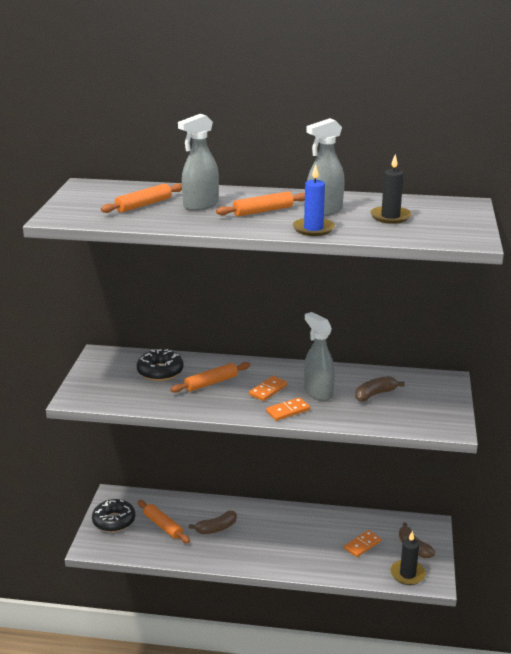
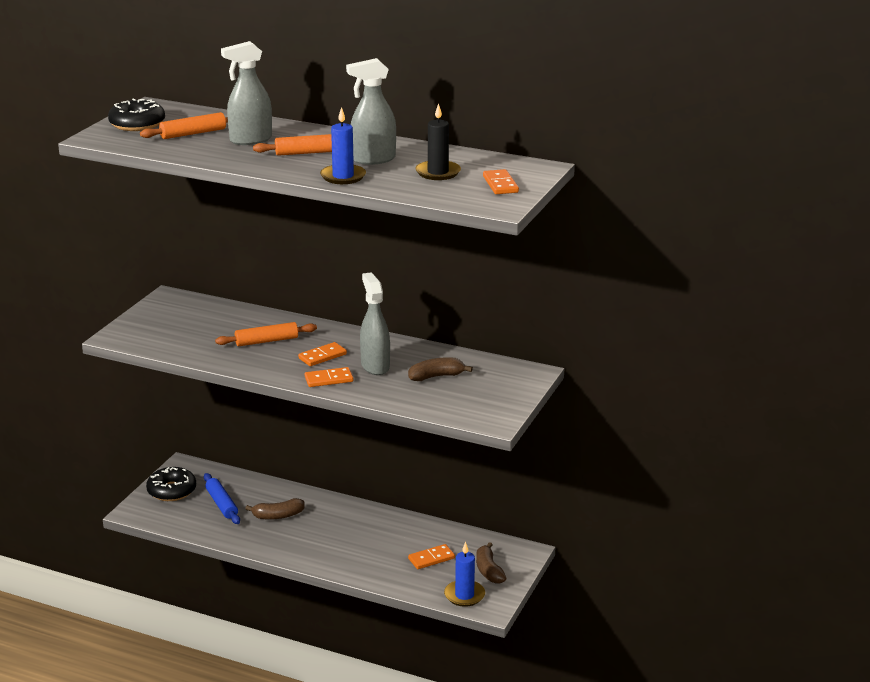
camera: 15 degrees right, 0 degrees up
black donut [137,349,184,381] -> black donut moved to [108,98,165,131]
orange rolling pin [138,500,190,543] -> blue rolling pin [204,473,240,524]
black candle [391,531,426,585] -> blue candle [444,542,485,607]
none -> orange domino [483,169,519,194]

